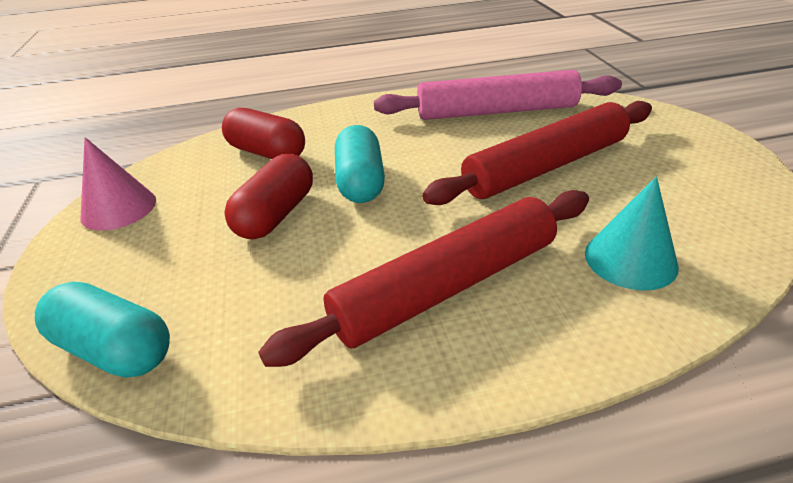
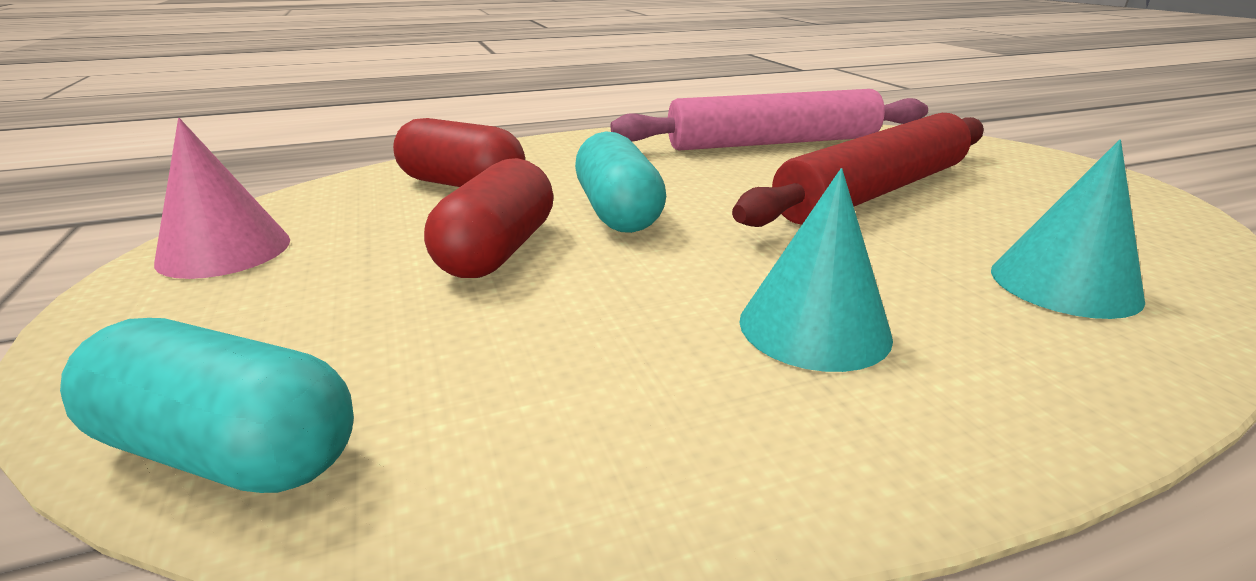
camera: 10 degrees left, 10 degrees down
red rolling pin [258,190,589,367] -> turquoise cone [739,168,893,372]

